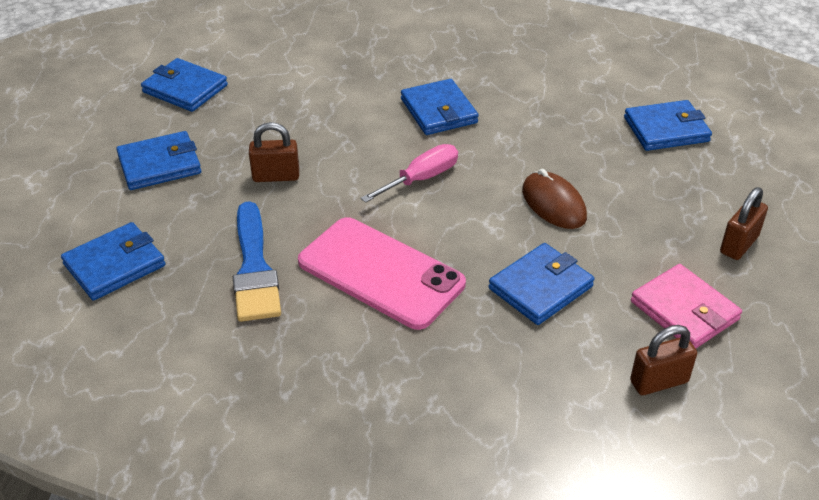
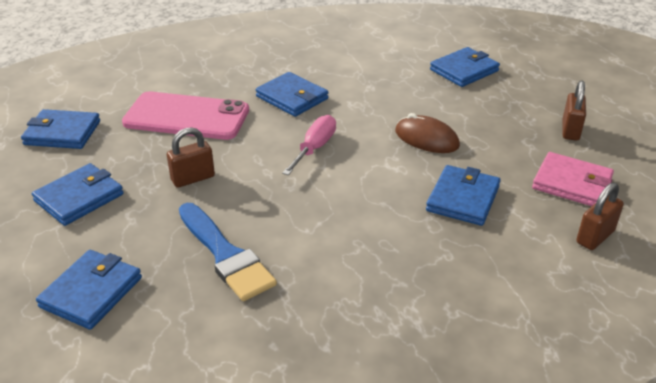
camera: 25 degrees left, 5 degrees down
pink phone [298,217,466,330] -> pink phone moved to [122,91,249,140]

